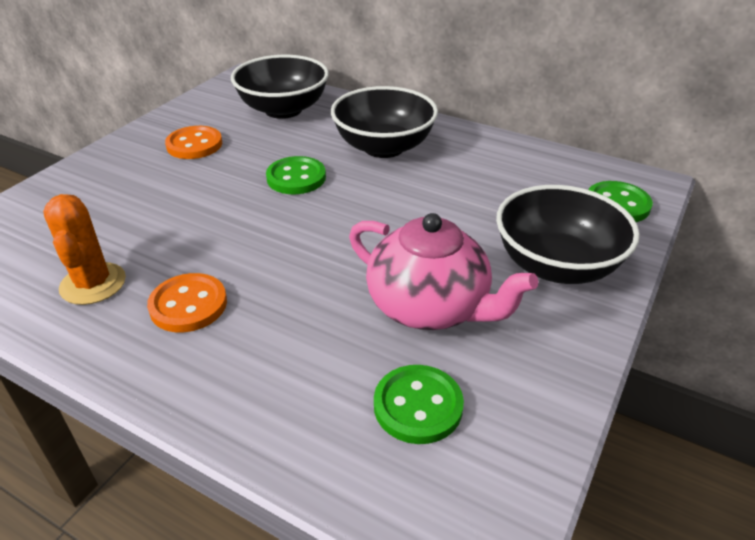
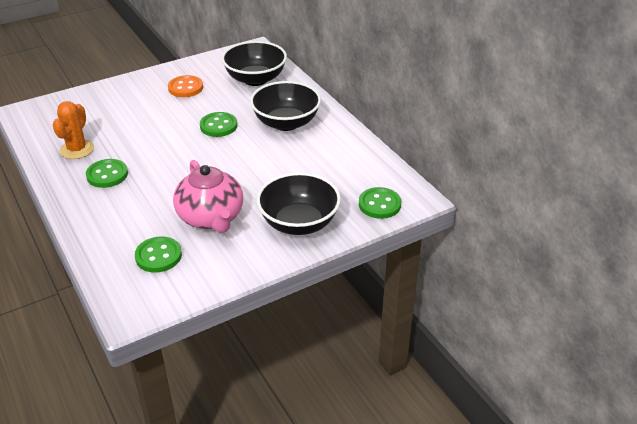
camera: 30 degrees right, 0 degrees up
orange button [147,273,227,332] -> green button [86,159,128,188]

